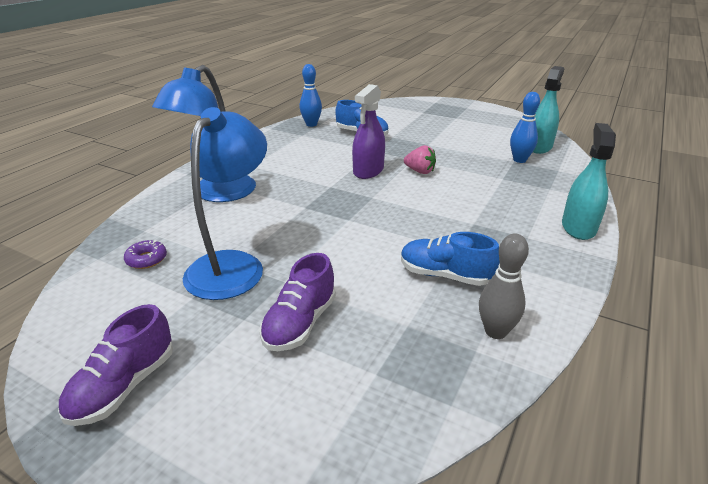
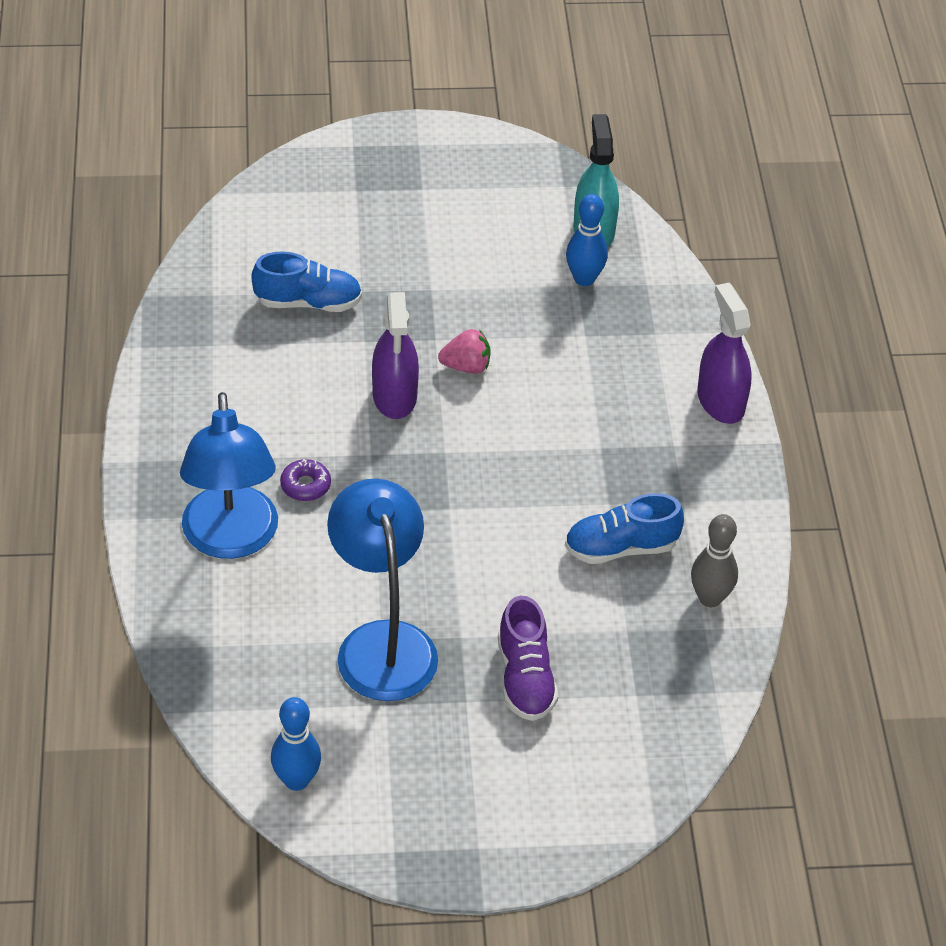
camera: 35 degrees left, 15 degrees up
purple shoe [58,304,173,426] -> none
purple donut [124,240,167,269] -> purple donut moved to [280,459,331,501]
blue bowling pin [300,64,322,127] -> blue bowling pin moved to [271,697,321,791]
turquoise spray bottle [562,123,616,240] -> purple spray bottle [697,283,752,424]

